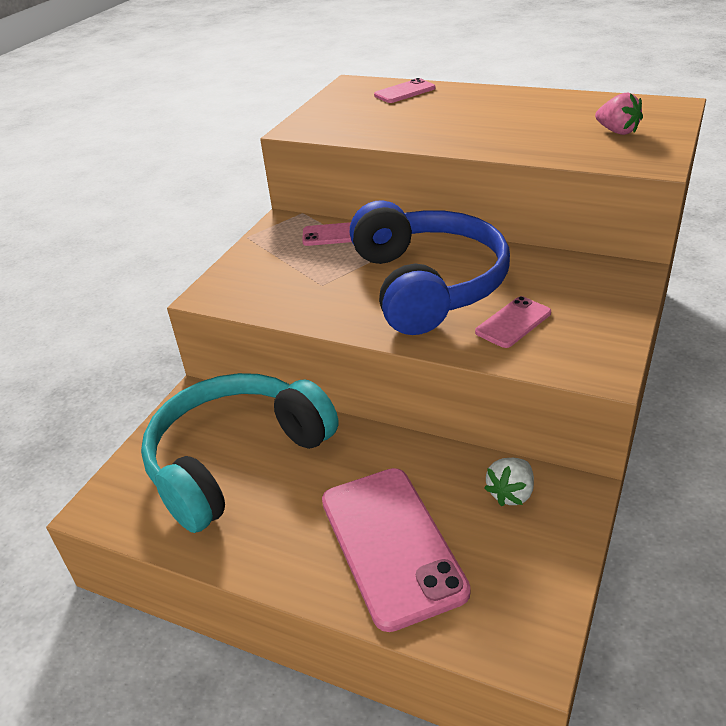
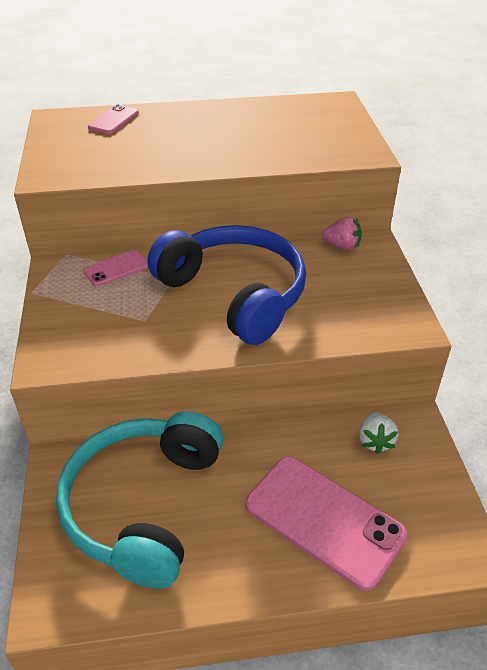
camera: 35 degrees left, 5 degrees up
pink phone [475,296,551,348] -> none
pink strawberry [595,93,643,135] -> pink strawberry moved to [322,216,362,251]

